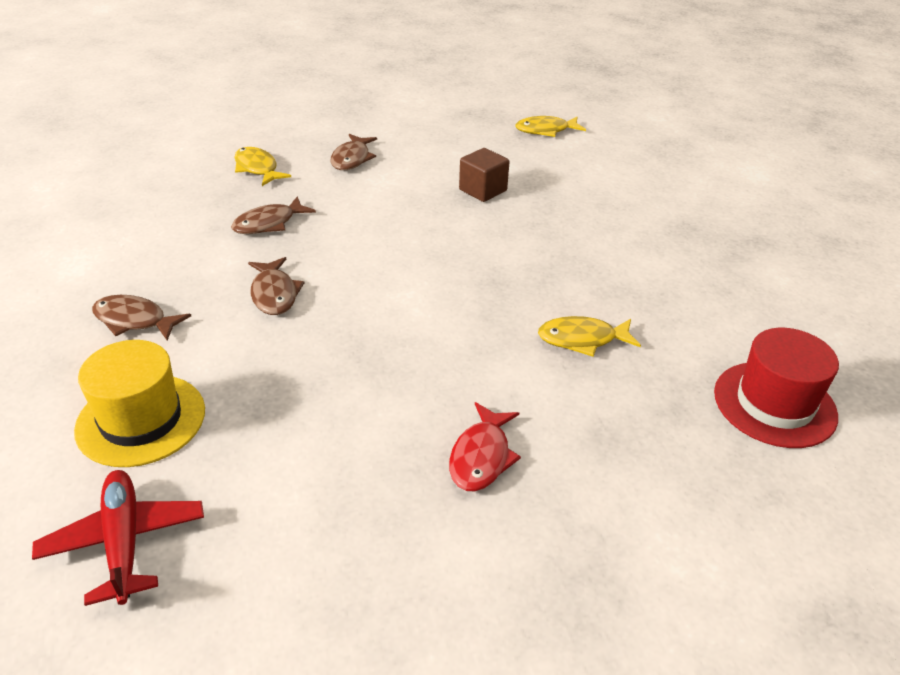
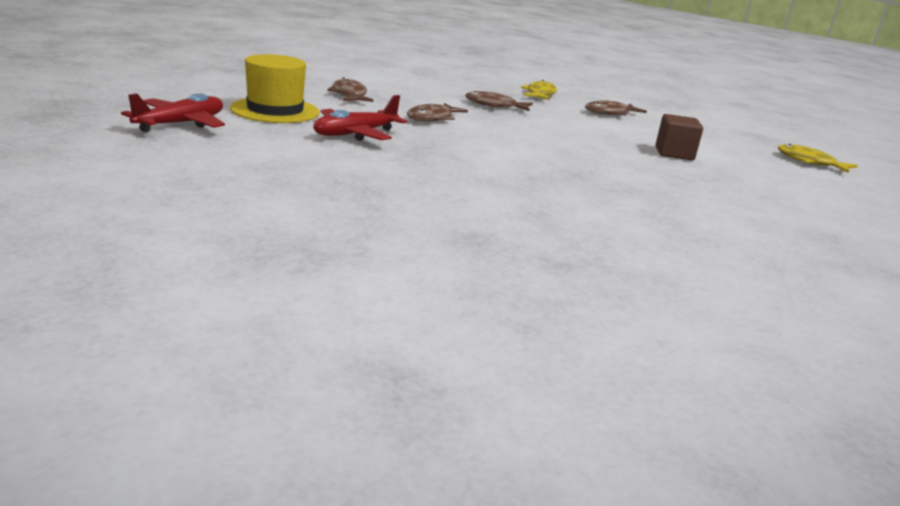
camera: 50 degrees right, 15 degrees down
red fish [449,402,521,491] -> none
yellow fish [538,316,641,357] -> none
red hat [714,328,839,448] -> none
none -> red plane [313,95,407,141]

